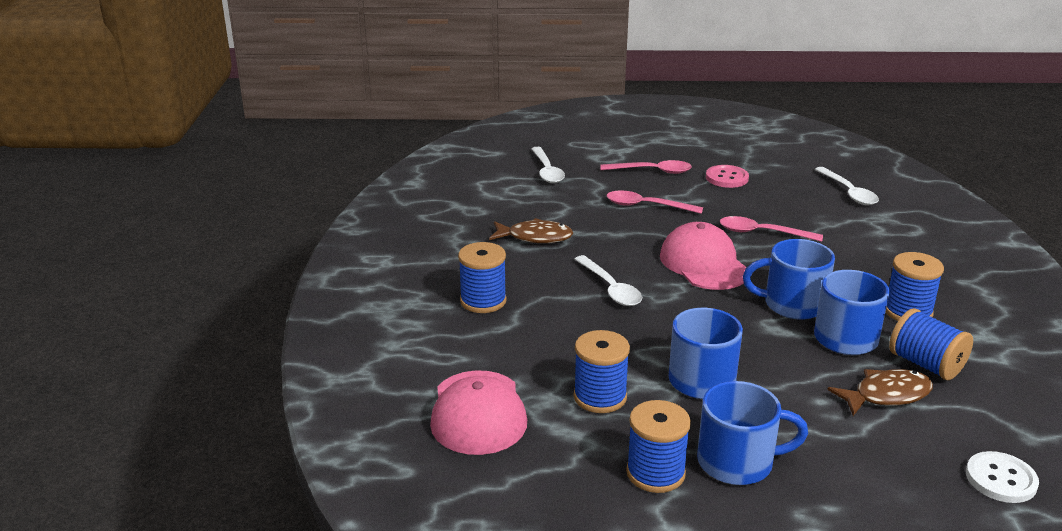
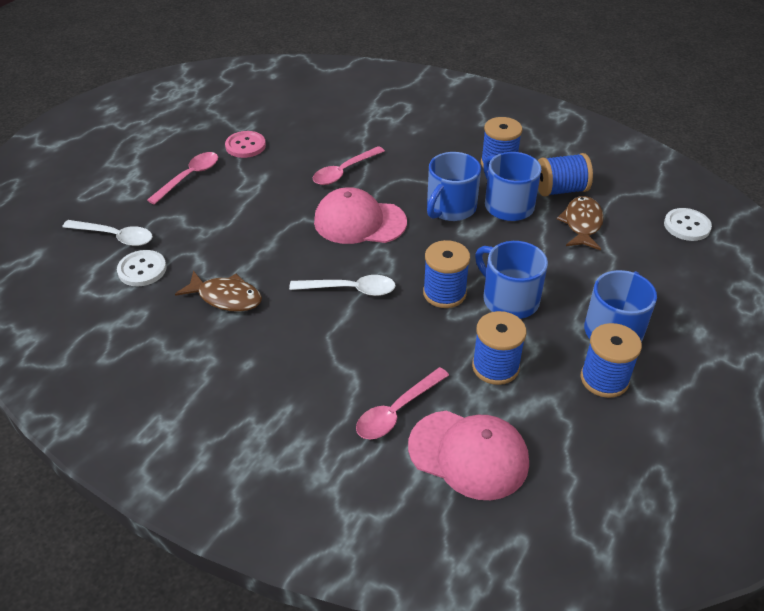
camera: 60 degrees left, 15 degrees up
blue spool [458,242,507,313] -> blue spool moved to [423,240,470,308]
brown fish [489,218,573,243] -> brown fish turned 75 degrees clockwise [175,271,262,312]
pink spoon [607,190,703,214] -> pink spoon moved to [356,367,449,439]
white spoon [815,167,879,205] -> none
none -> white button [117,250,167,286]

